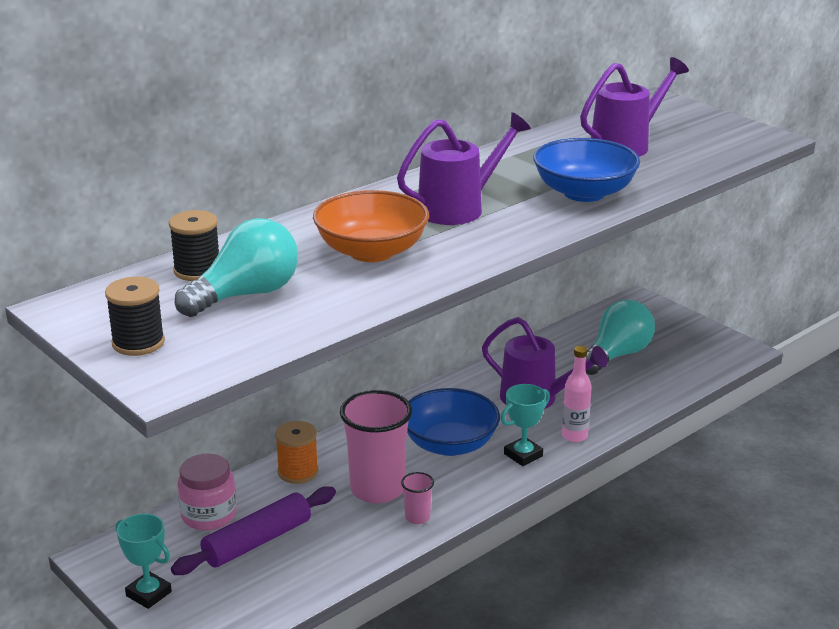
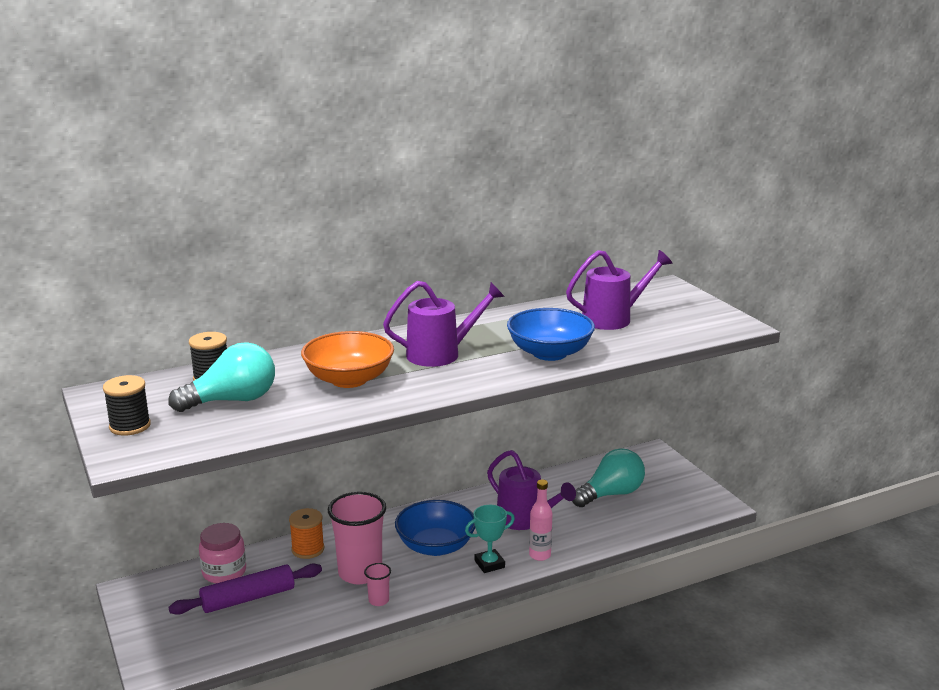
camera: 15 degrees right, 5 degrees down
turquoise trophy [115,513,172,609] -> none

